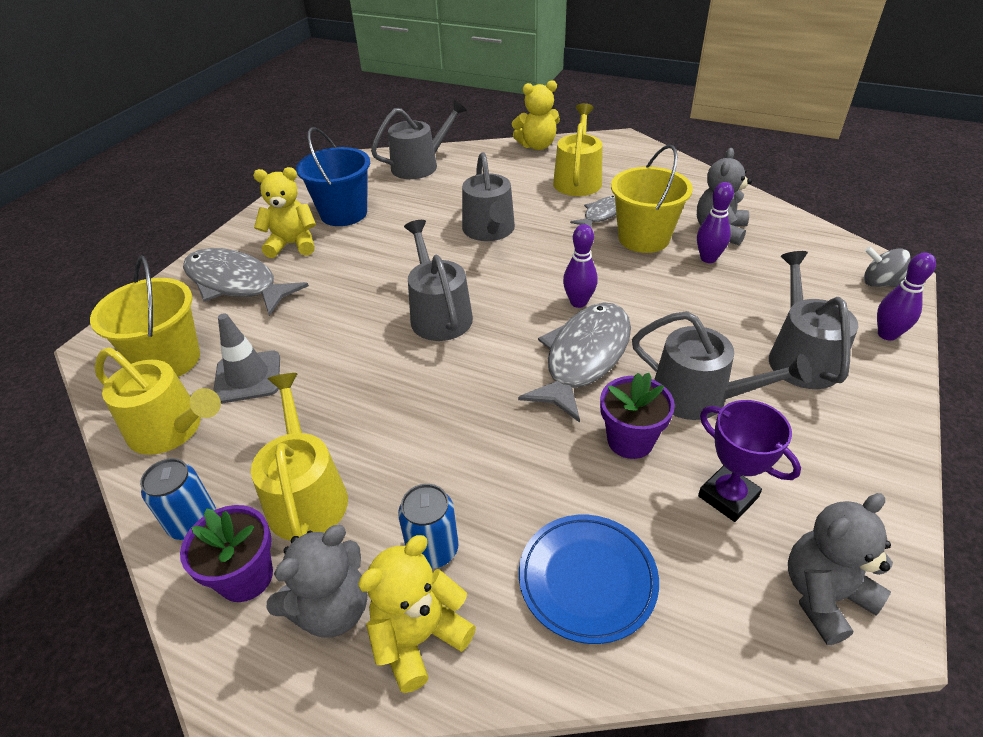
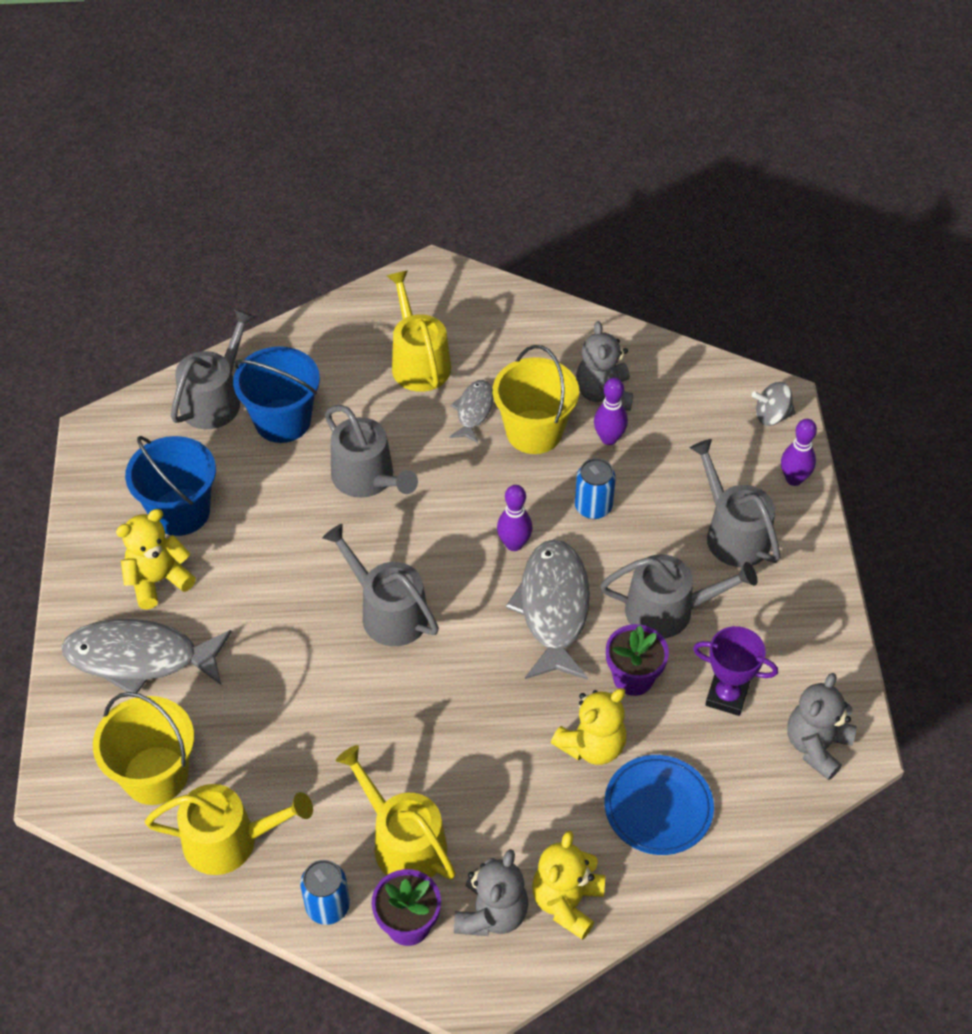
camera: 30 degrees left, 10 degrees up
grey traffic cone [213,313,280,404] -> none
blue can [398,484,459,569] -> blue can moved to [575,458,616,519]
yellow teddy bear [512,80,560,150] -> yellow teddy bear moved to [551,688,627,765]
none -> blue bucket [233,347,320,443]

